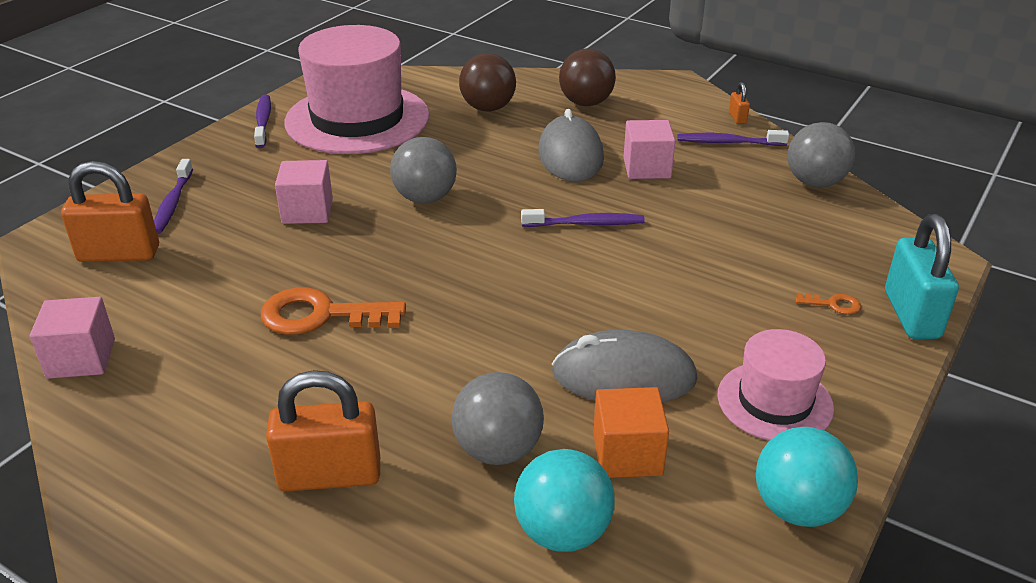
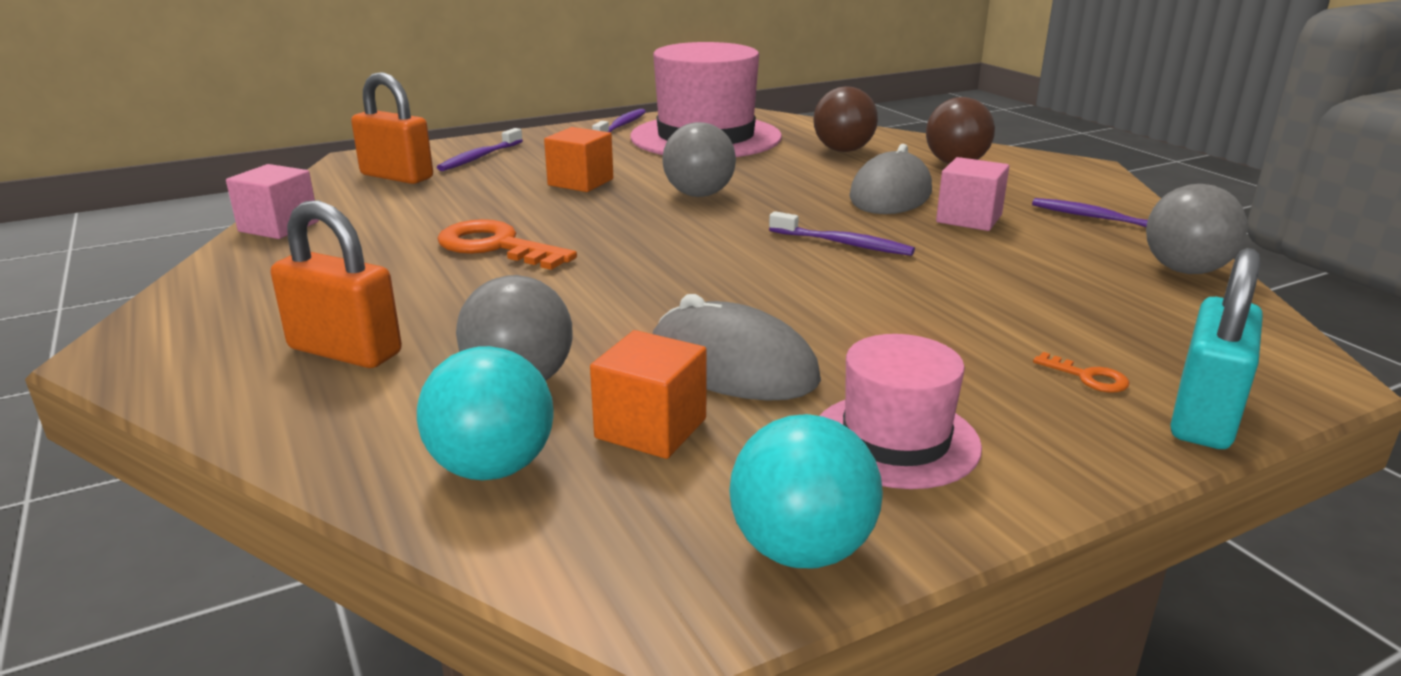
camera: 30 degrees right, 10 degrees down
pink cube [275,160,333,224] -> orange cube [544,127,613,192]
orange padlock [729,82,750,124] -> none

